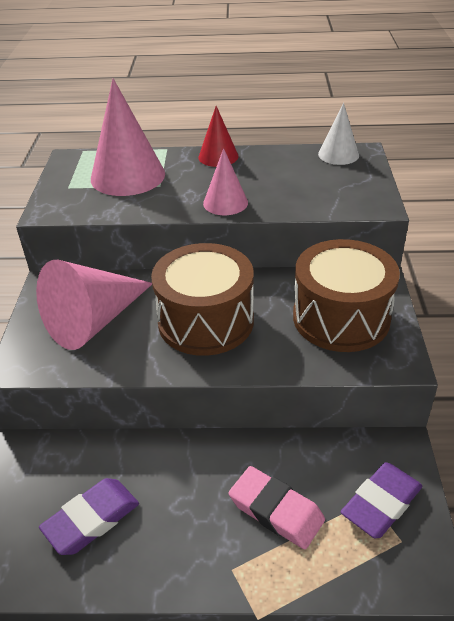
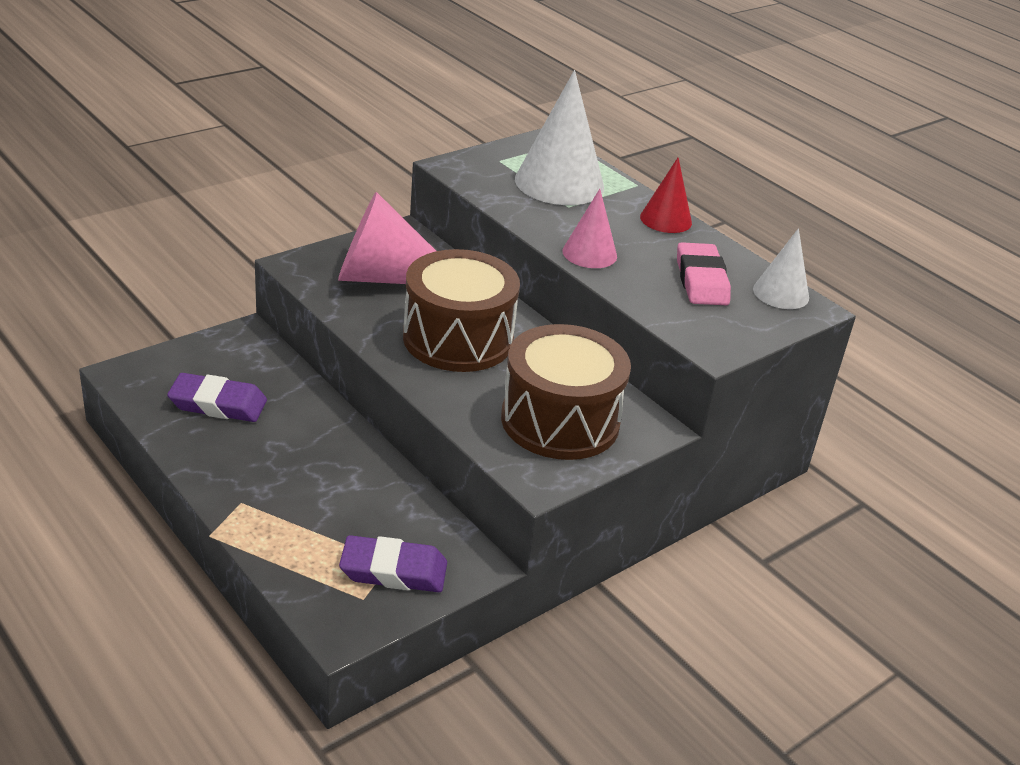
camera: 45 degrees right, 5 degrees down
pink cone [91,78,165,196] -> white cone [515,70,604,205]
pink eraser [228,466,325,549] -> pink eraser moved to [677,242,731,305]

